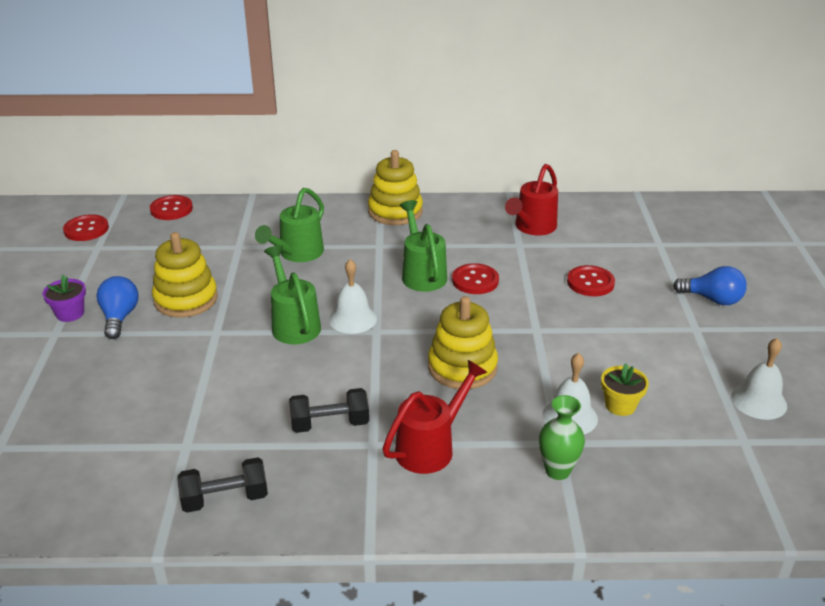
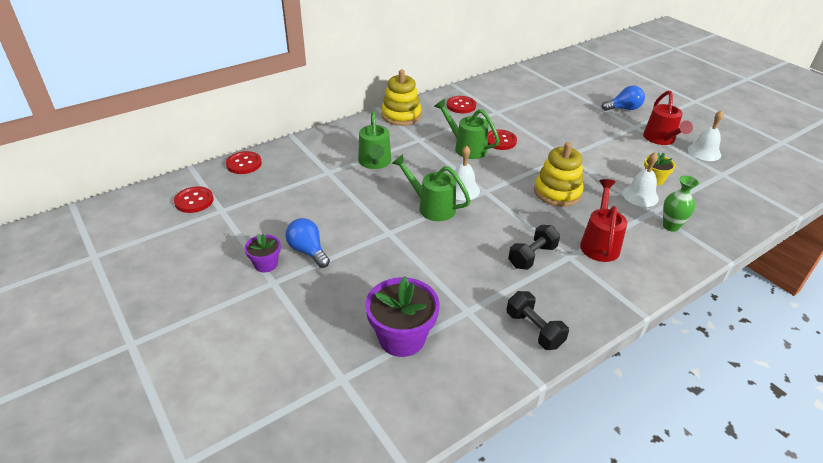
camera: 35 degrees left, 5 degrees up
yellow stacking toy [152,232,218,317] -> none
black dumbbell [177,457,268,513] -> black dumbbell turned 75 degrees counterclockwise [507,291,569,350]
red watering can [505,164,558,235] -> red watering can moved to [643,91,693,145]
red button [567,265,615,296] -> red button moved to [447,96,476,113]
none -> purple flower pot [365,277,440,357]

